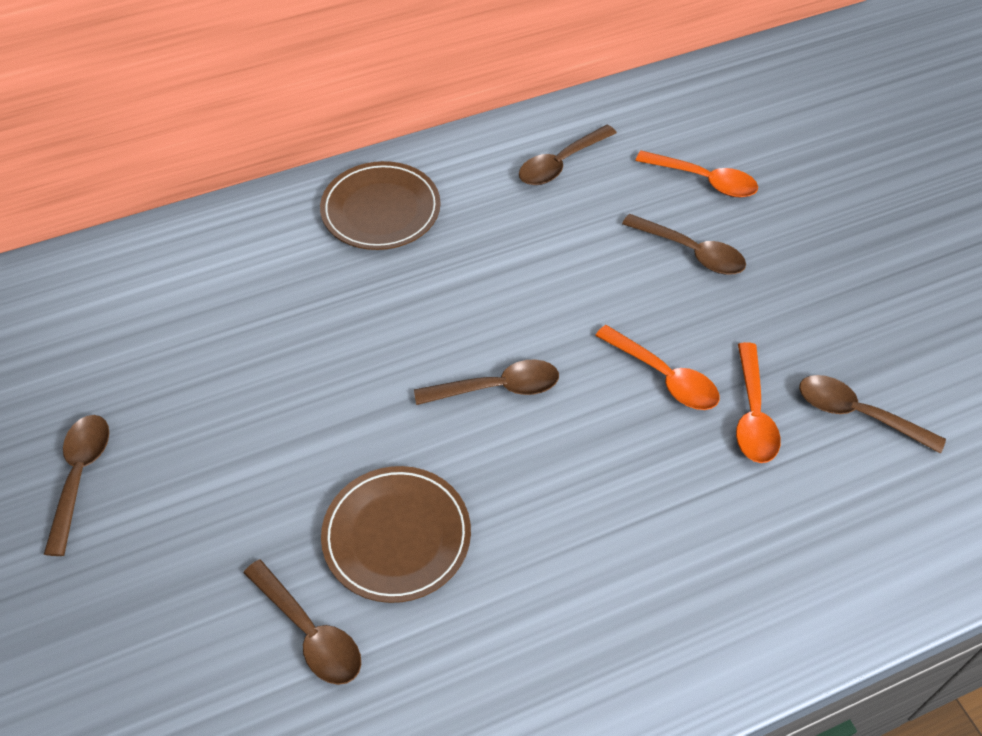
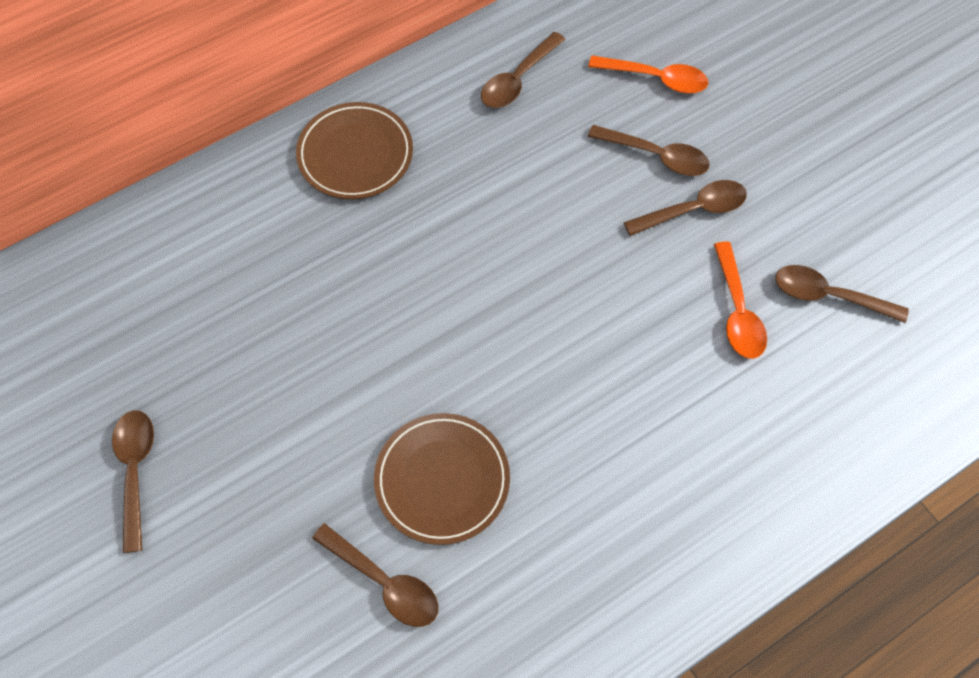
camera: 10 degrees left, 10 degrees up
brown spoon [414,360,559,405] -> brown spoon moved to [624,180,747,236]
orange spoon [595,325,719,410] -> none

